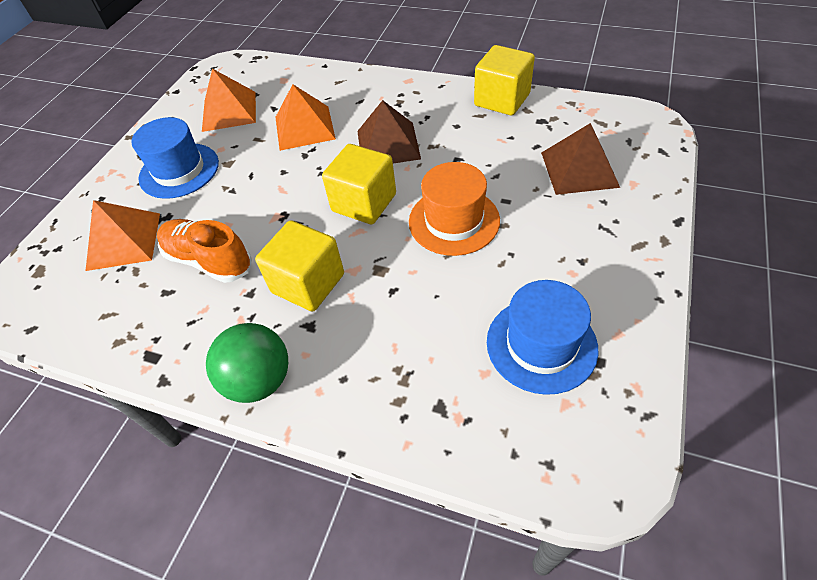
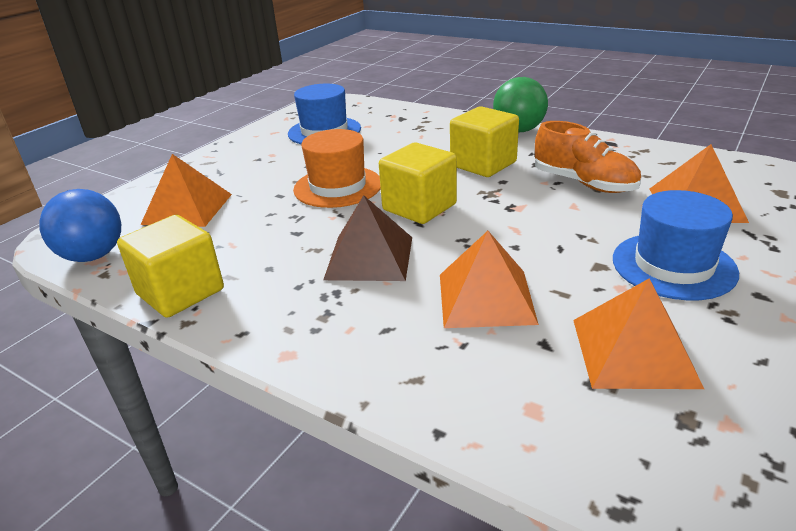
camera: 170 degrees left, 20 degrees down
brown pyramid [541,123,620,195] -> orange pyramid [141,154,232,227]
none -> blue ball [39,189,121,262]

